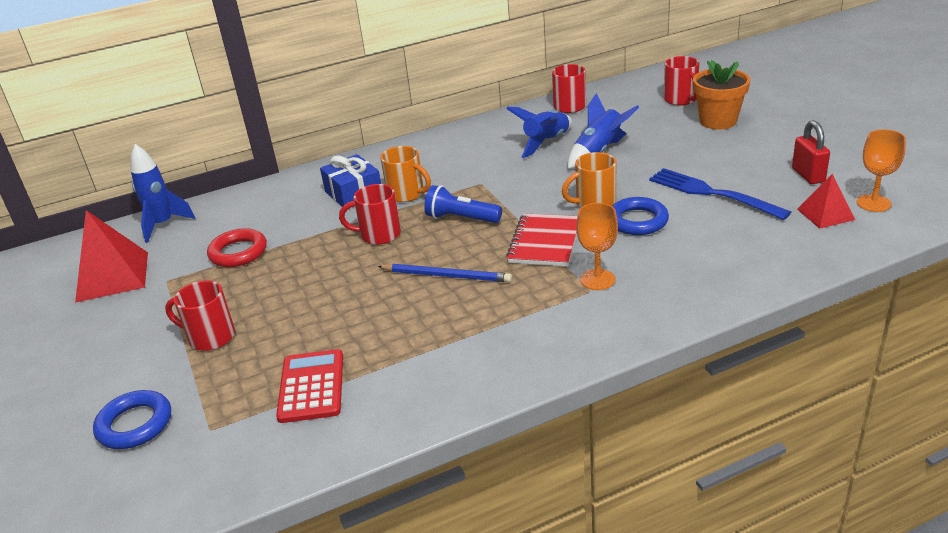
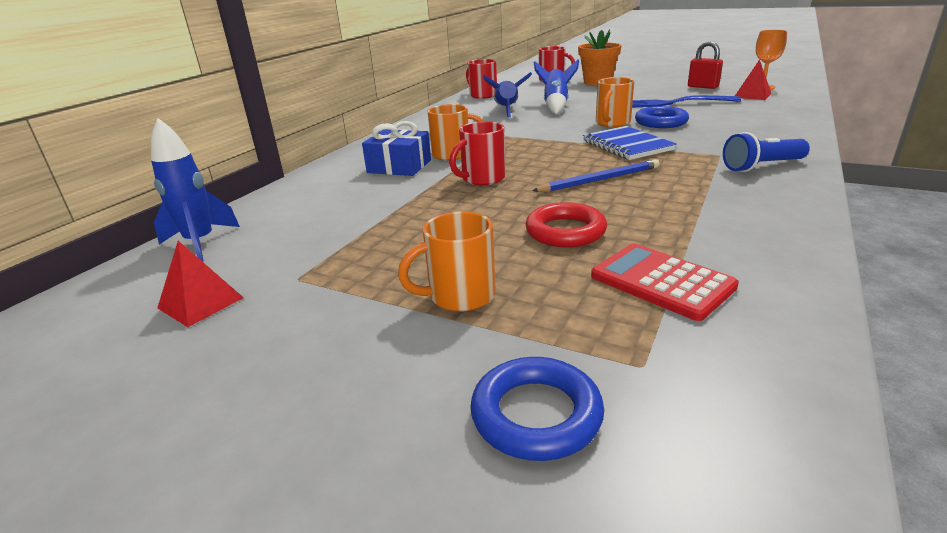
camera: 40 degrees left, 5 degrees down
red pyramid [75,210,148,303] -> red pyramid [157,241,244,327], size x0.58
red mug [165,281,235,351] -> orange mug [398,212,496,312]
red ring [207,228,267,267] -> red ring moved to [525,202,607,247]
blue flashlight [424,185,502,223] -> blue flashlight moved to [723,132,810,172]
red notebook [506,213,578,266] -> blue notebook [583,126,677,160]
orange goblet [576,203,618,290] -> none

